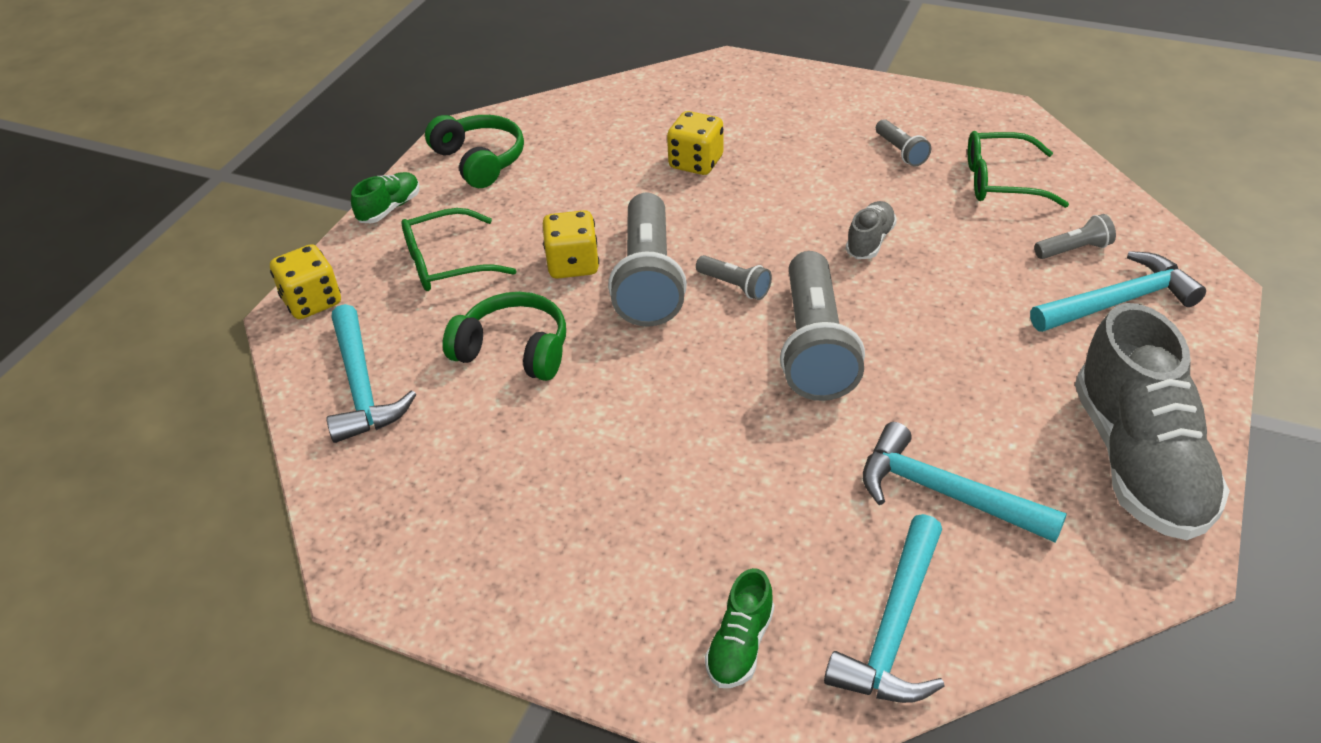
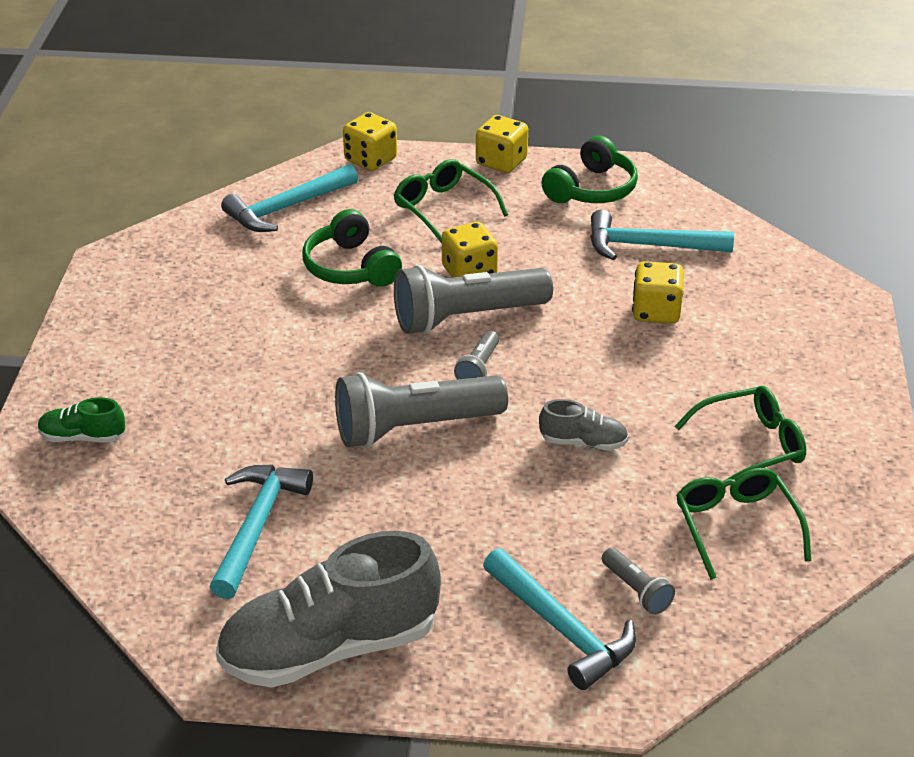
camera: 70 degrees right, 5 degrees down
green shoe [351,172,420,223] -> yellow dice [476,115,528,173]
green headphones [443,292,566,381] -> green headphones turned 150 degrees clockwise [302,209,402,287]
turquoise hammer [824,514,945,703] -> turquoise hammer moved to [590,210,734,260]
grey flashlight [876,119,931,166] -> green glasses [674,386,806,481]

